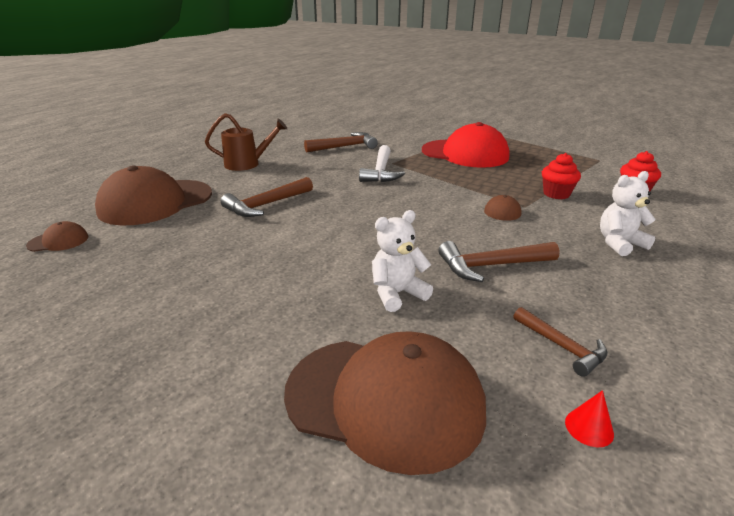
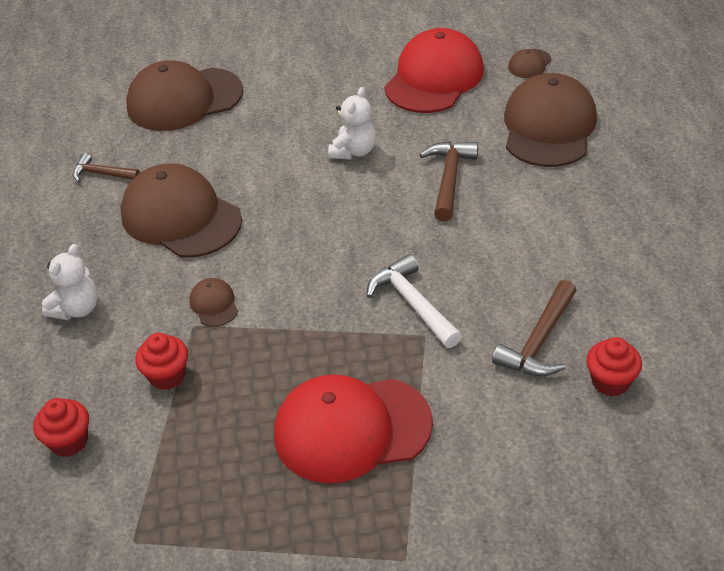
camera: 145 degrees right, 15 degrees up
brown watering can [205,113,287,171] -> none
white teddy bear [372,210,433,312] -> white teddy bear moved to [328,87,376,159]
brown hammer [438,241,559,282] -> brown cap [120,163,242,258]
red cone [565,390,614,447] -> none
none -> red cap [384,28,484,113]
none -> red cupcake [586,337,642,397]

